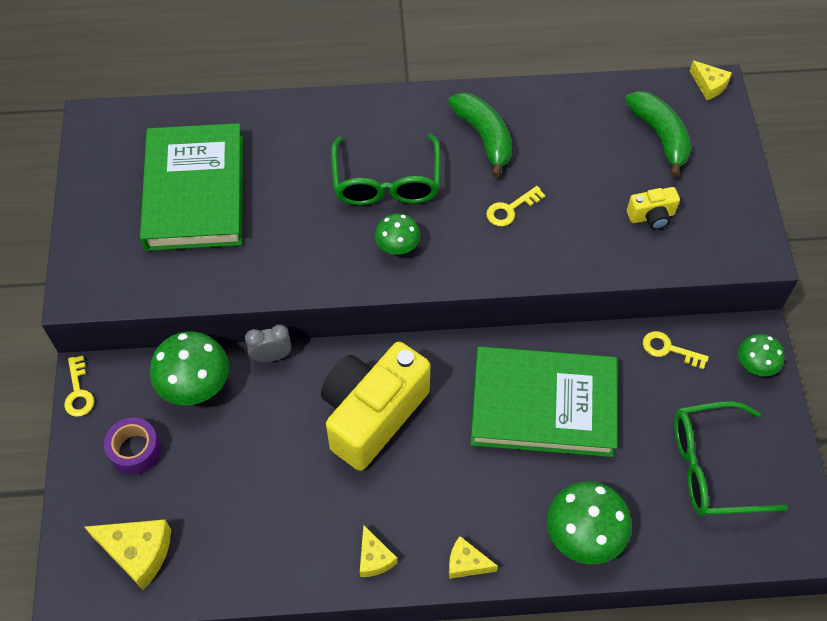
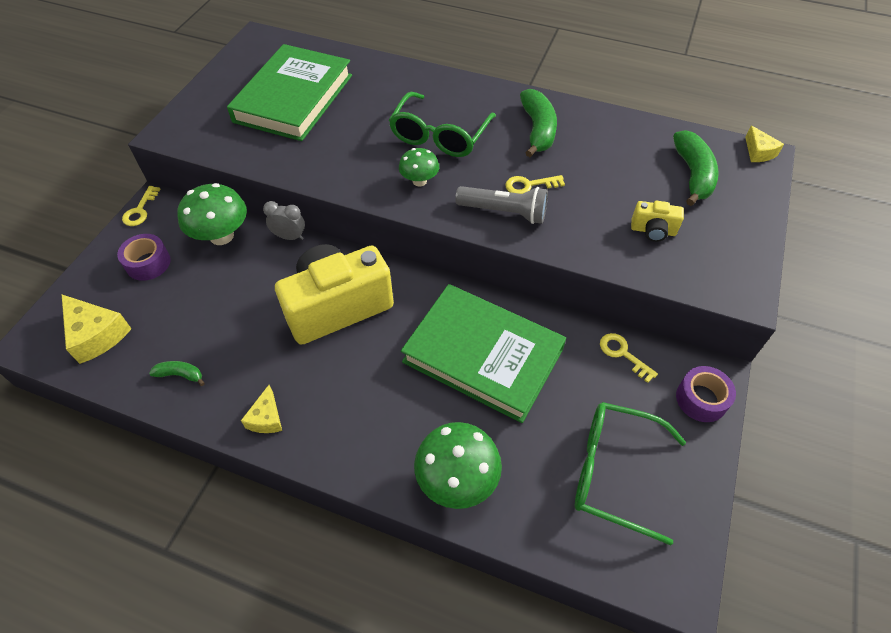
camera: 25 degrees right, 5 degrees down
yellow cheese [449,536,498,579] -> none
green mushroom [738,334,784,376] -> purple tape [676,366,736,422]
none -> green banana [149,361,205,386]
none -> grey flashlight [455,186,548,224]

